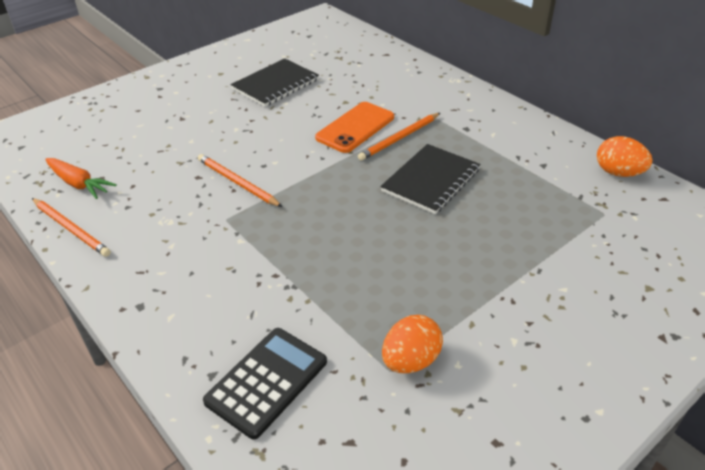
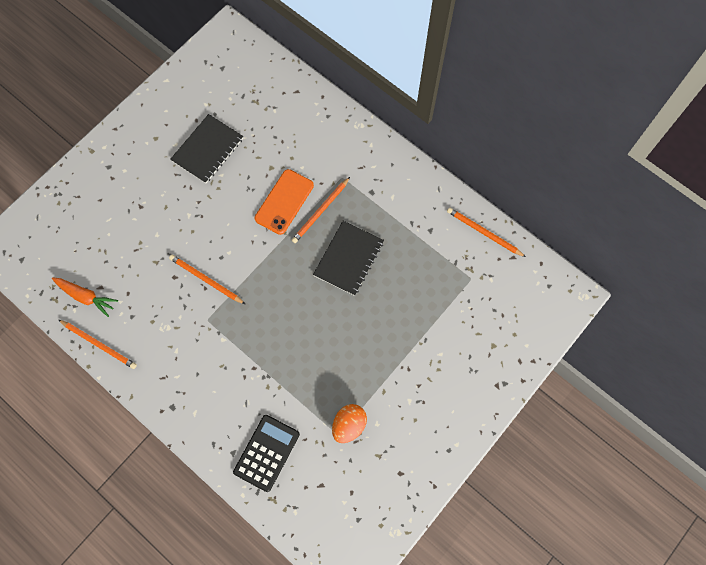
camera: 10 degrees left, 30 degrees up
orange egg [597,136,653,177] -> orange pencil [447,207,526,257]

